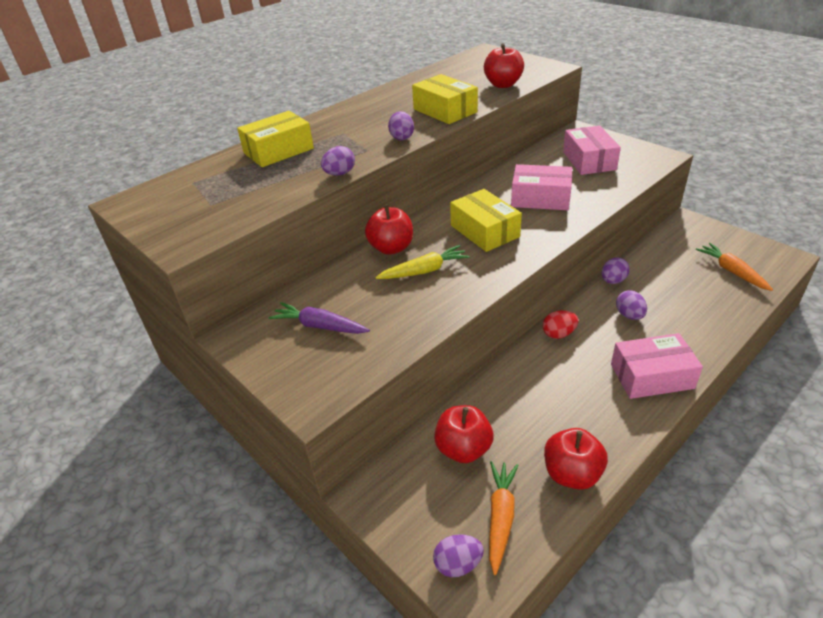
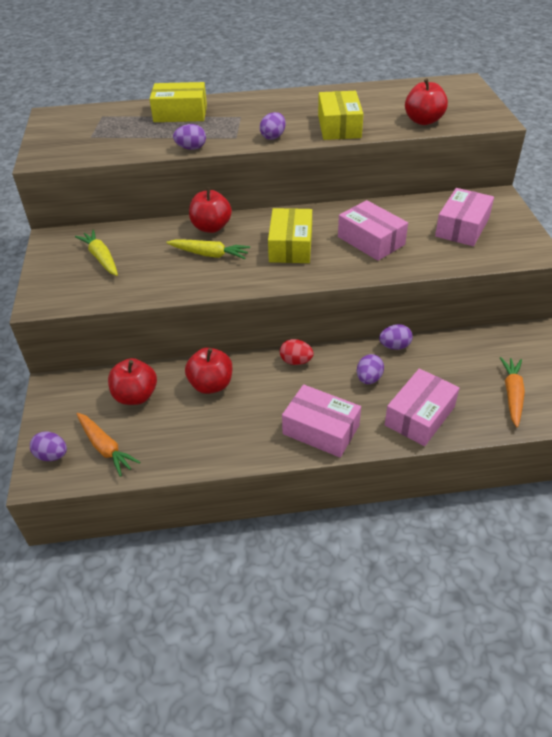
camera: 35 degrees right, 5 degrees up
purple carrot [269,302,370,334] -> yellow carrot [75,230,118,276]
orange carrot [489,461,518,575] -> orange carrot turned 90 degrees clockwise [77,413,140,477]
red apple [544,428,608,490] -> red apple moved to [185,348,232,394]
none -> pink box [385,368,459,446]

